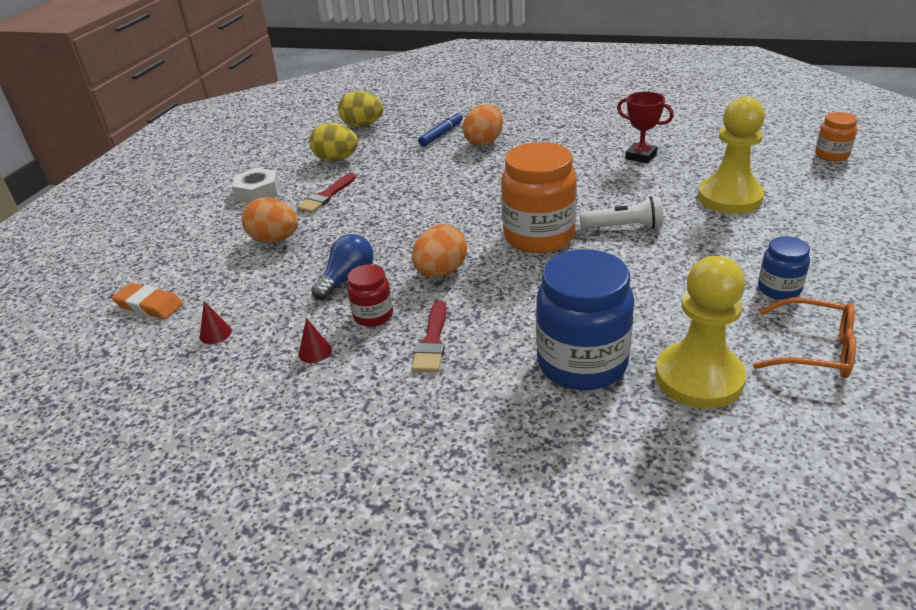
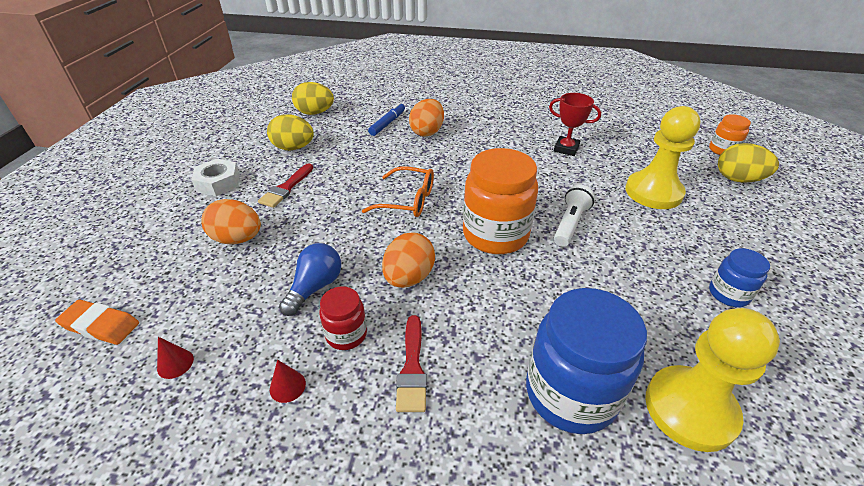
camera: 10 degrees left, 5 degrees up
white flashlight [580,196,663,229] -> white flashlight turned 60 degrees counterclockwise [554,184,595,247]
orange glasses [753,297,856,378] -> orange glasses moved to [362,166,434,217]
none -> yellow egg [718,143,779,183]

